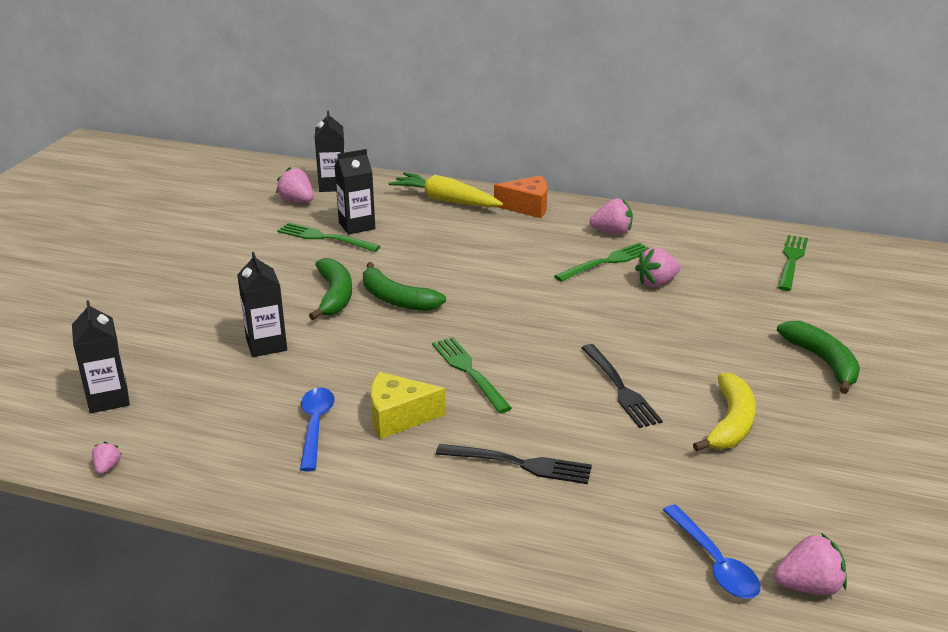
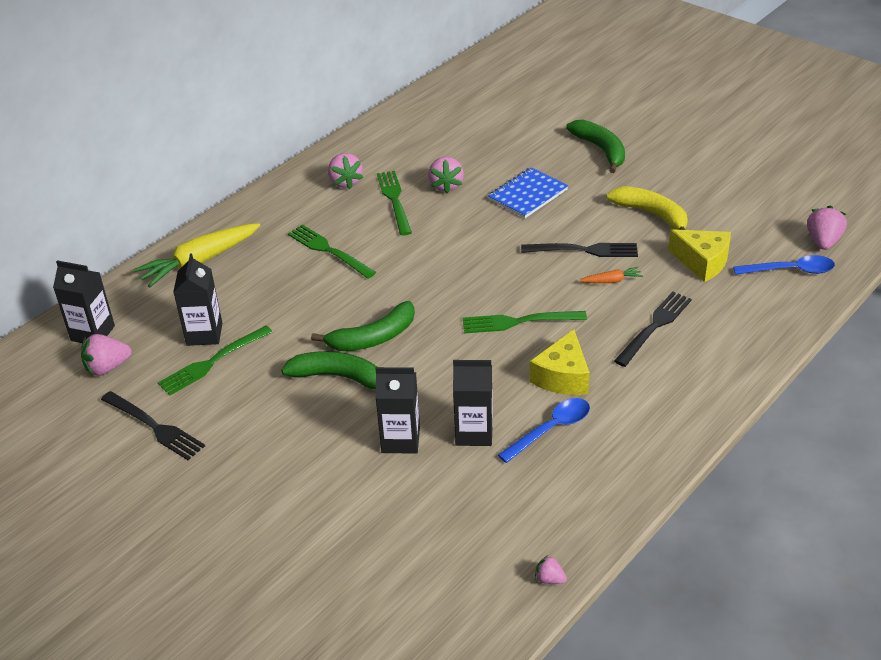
camera: 65 degrees left, 10 degrees up
black carton [72,300,130,413] -> black carton moved to [453,360,493,446]
blue spoon [300,388,334,471] -> blue spoon turned 120 degrees clockwise [498,398,590,463]
orange cheese [494,175,547,218] -> none
pink strawberry [590,199,633,235] -> pink strawberry turned 135 degrees clockwise [328,153,363,189]
green banana [777,321,860,394] -> green banana turned 60 degrees clockwise [566,120,625,173]
green fork [778,235,808,291] -> green fork moved to [288,225,376,279]
none -> black fork [101,391,205,460]
none -> blue notebook [488,167,568,218]
none -> orange carrot [579,267,643,283]
none -> yellow cheese [668,229,731,282]

